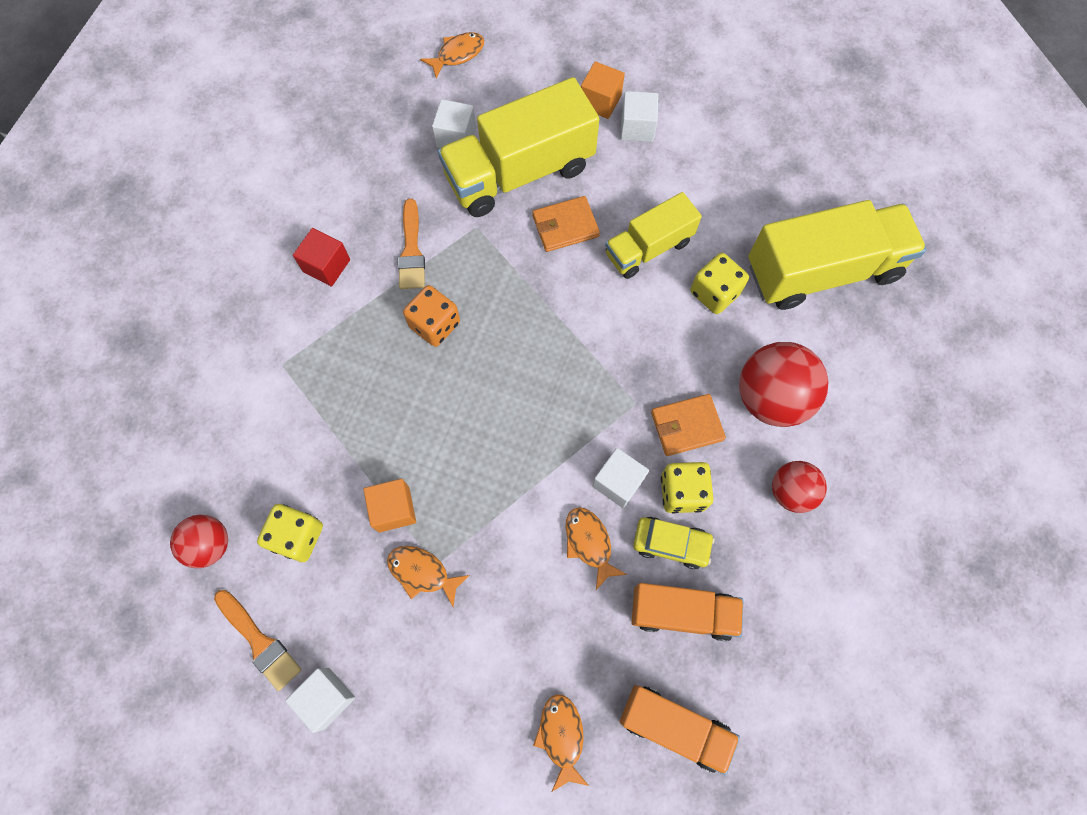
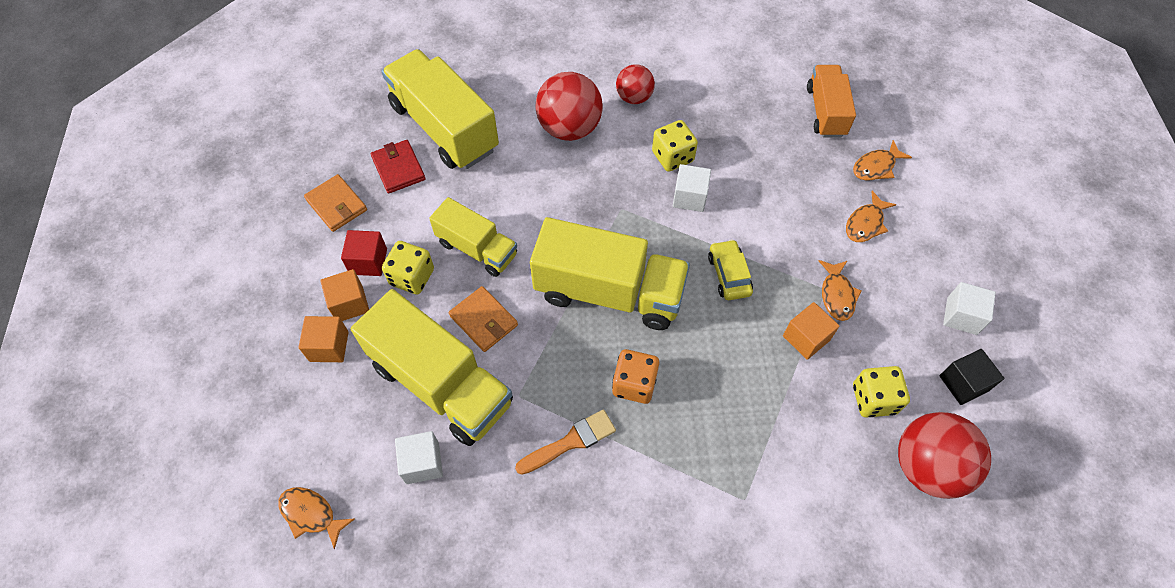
camera: 115 degrees left, 10 degrees down
red ball [170,515,228,568] -> red ball [898,412,991,499], size x1.67
orange brush [214,590,301,691] -> black cube [939,349,1004,405]
red cube [293,228,350,287] -> red cube moved to [341,230,387,276]
orange fish [566,507,627,590] -> orange fish moved to [846,191,896,242]
white cube [620,91,659,142] -> orange cube [320,269,369,321]
orange truck [631,583,743,641] -> none
yellow car [633,517,715,569] -> yellow car moved to [708,239,753,300]
orange wallet [651,394,726,456] -> orange wallet moved to [304,174,367,232]
yellow dice [690,253,749,314] -> yellow dice moved to [382,241,434,295]
none -> red wallet [371,140,426,194]
none -> yellow truck [530,217,690,330]

